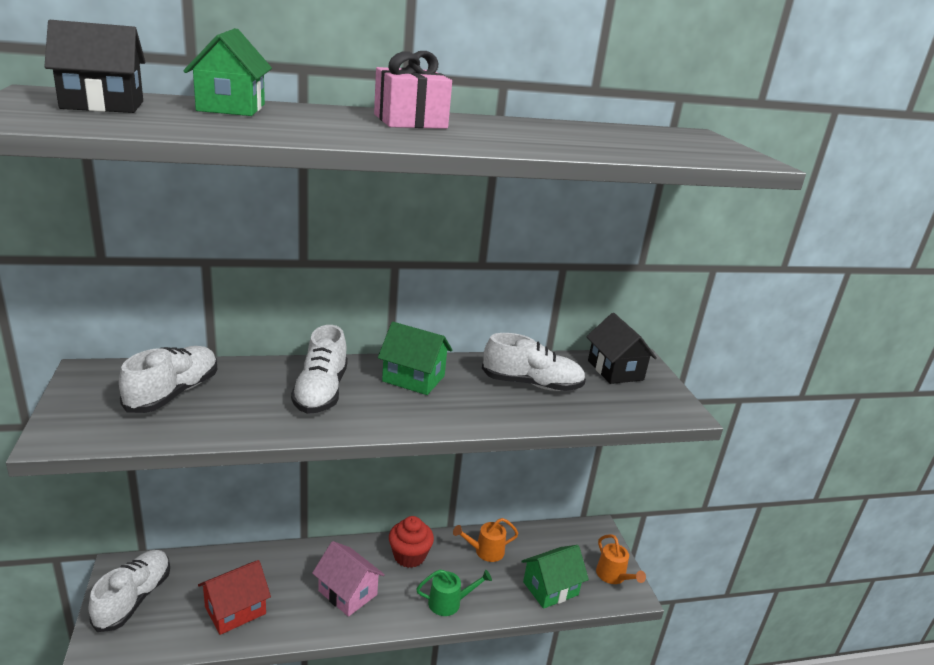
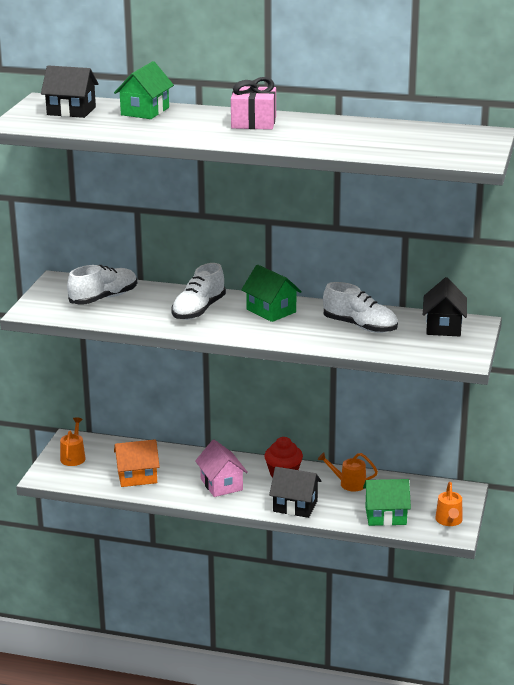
camera: 30 degrees right, 0 degrees up
white shoe [89,550,170,632] -> orange watering can [60,417,86,466]
red house [198,560,271,635] -> orange house [114,439,160,487]
green watering can [416,570,492,616] -> black house [269,467,321,518]

